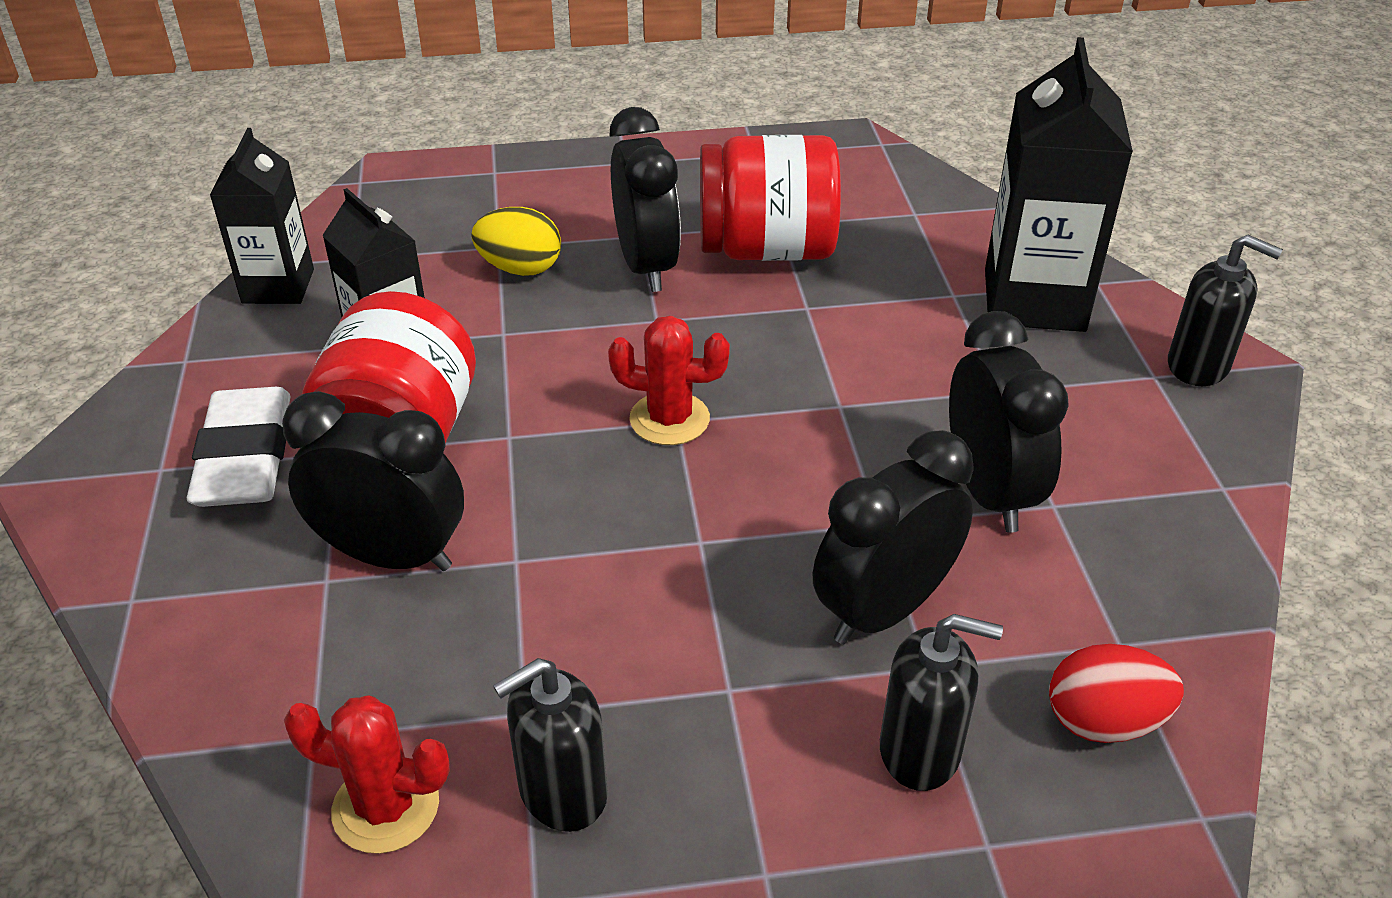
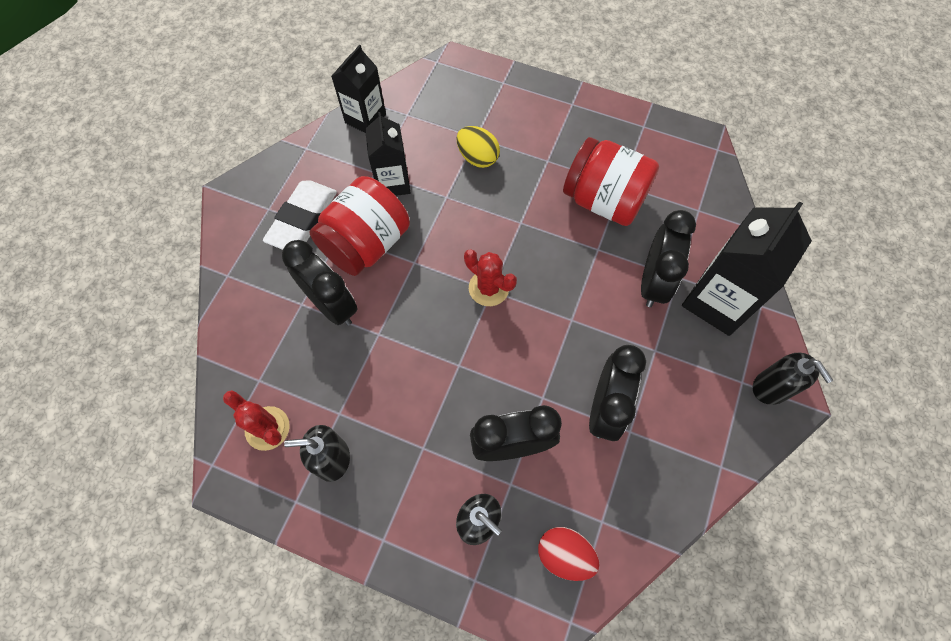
camera: 30 degrees right, 25 degrees up
black clock [610,107,681,292] -> black clock moved to [641,210,696,307]

